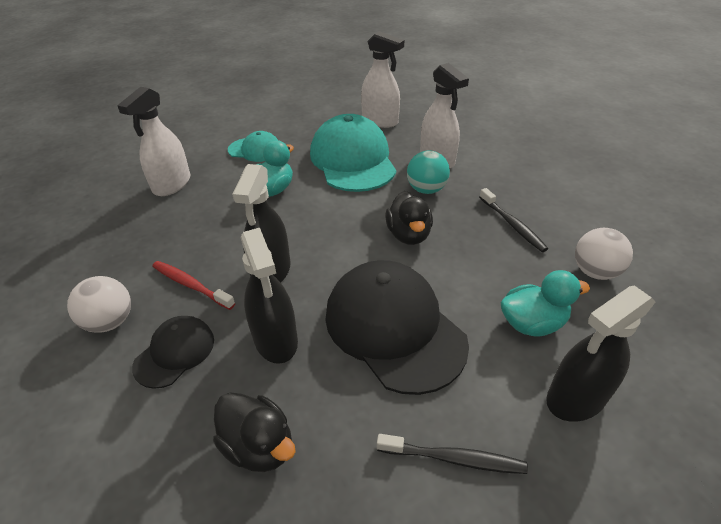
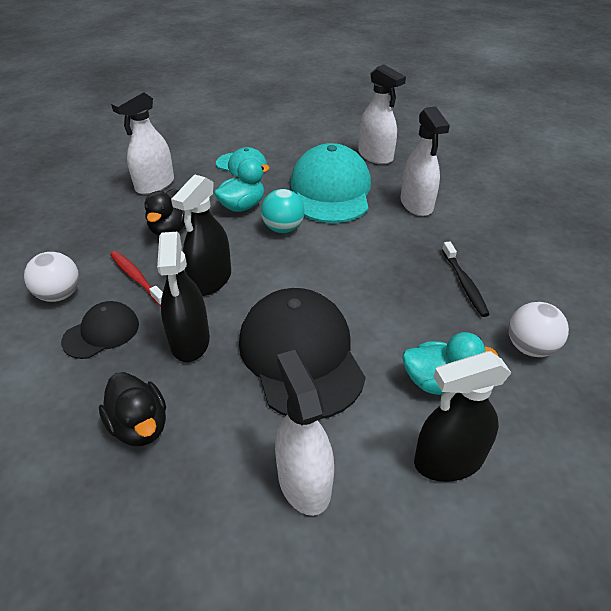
camera: 15 degrees right, 0 degrees up
black toothbrush [377,434,528,474] -> white spray bottle [275,350,334,516]
black duck [385,191,433,245] -> black duck moved to [144,188,185,236]
turquoise ball [407,151,450,194] -> turquoise ball moved to [261,189,305,233]

